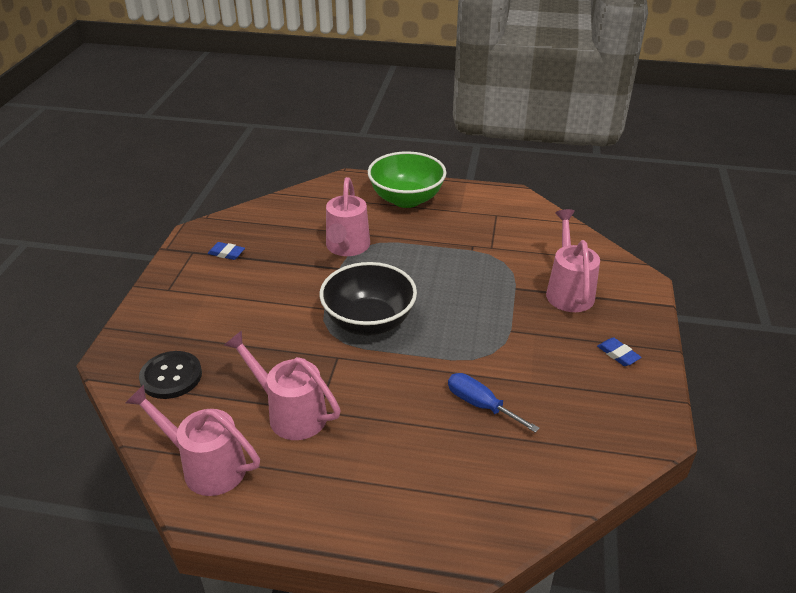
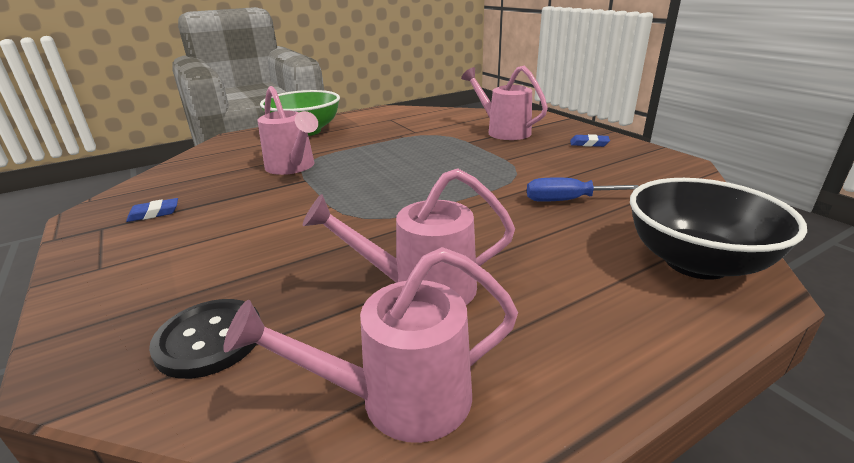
camera: 40 degrees left, 10 degrees down
black bowl [320,262,417,336] -> black bowl moved to [630,178,807,280]

